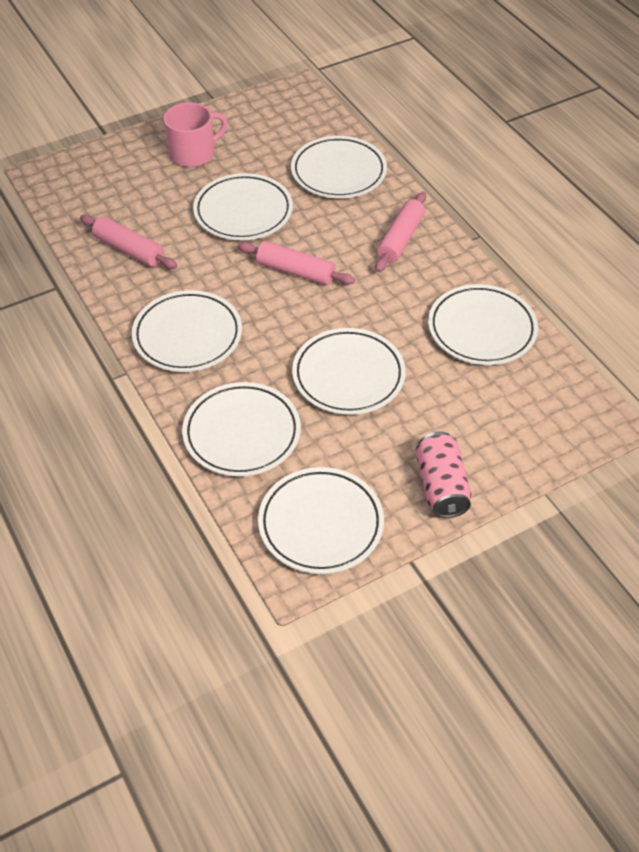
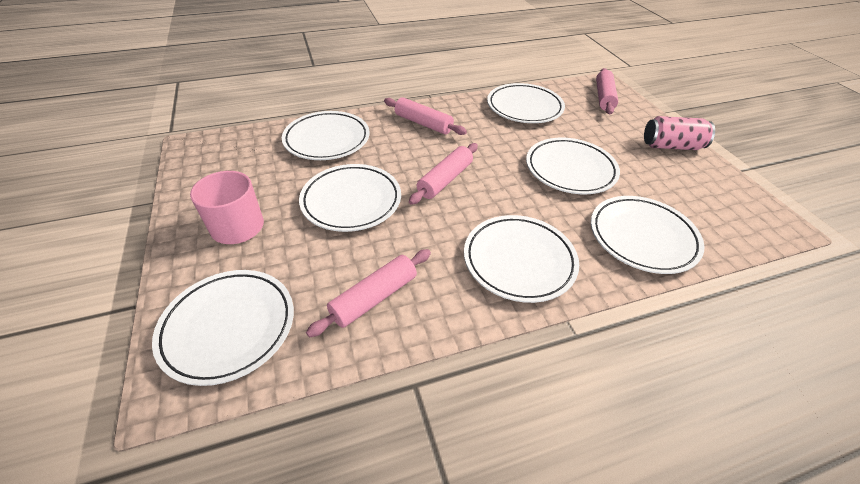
camera: 80 degrees left, 5 degrees down
white plate [258,467,384,574] -> white plate moved to [152,270,294,386]
none -> pink rolling pin [596,68,618,114]

